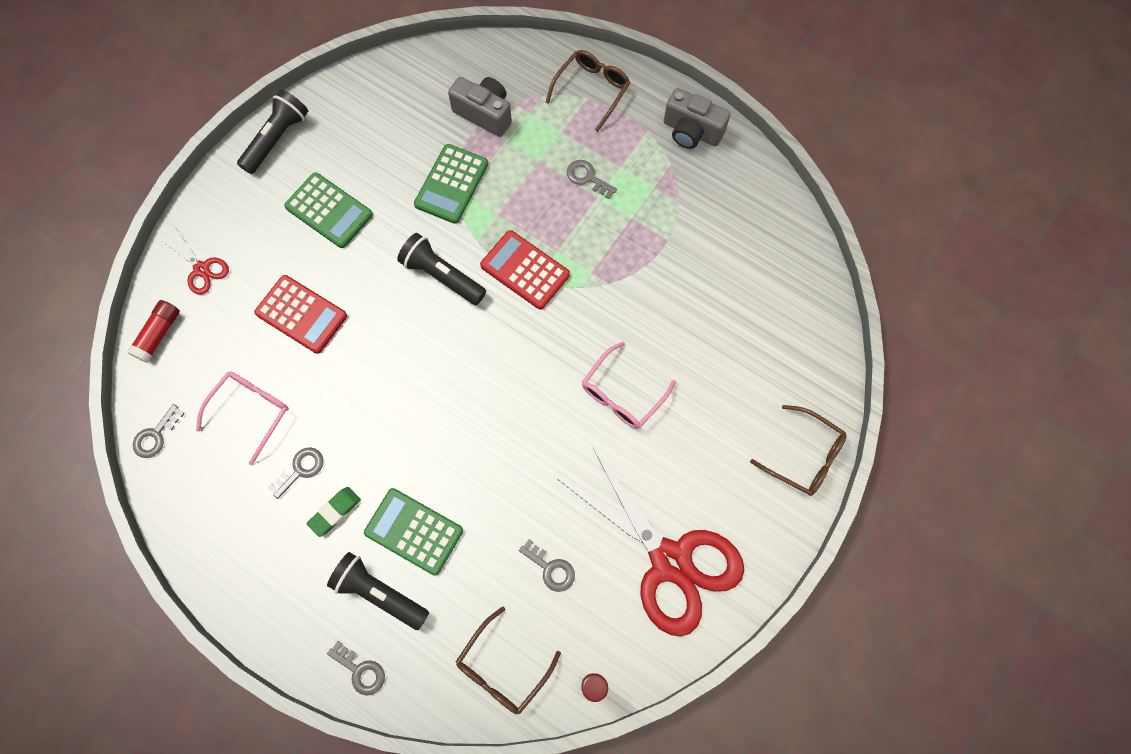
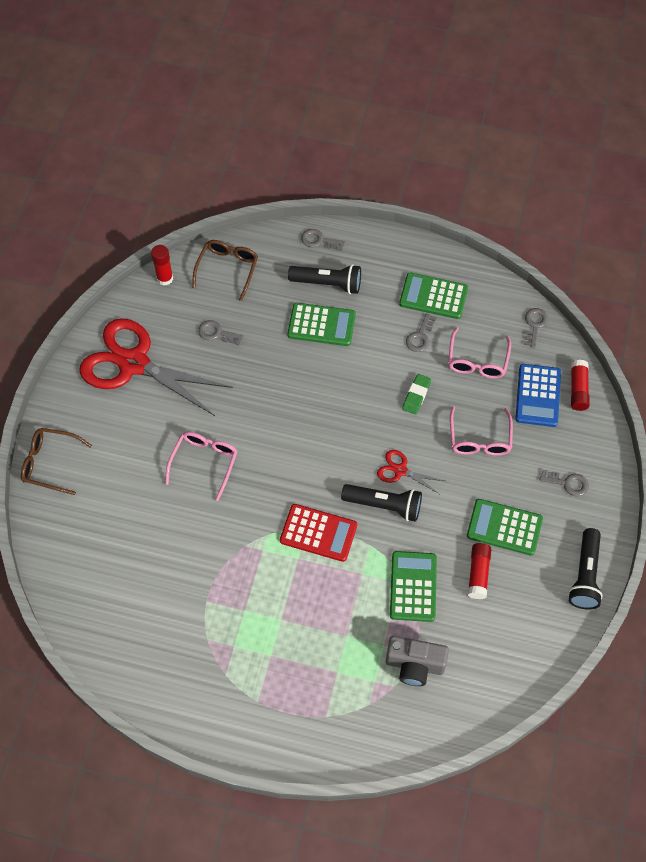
camera: 160 degrees right, 10 degrees down
red scissors [162,229,229,295] -> red scissors moved to [377,450,445,494]
red calculator [254,275,347,354] -> pink glasses [450,406,513,456]
green eraser [306,487,361,537] -> green eraser moved to [402,374,431,415]
brown glasses [545,50,630,132] -> none
grey key [567,160,617,199] -> grey key moved to [540,470,589,496]
grey camera [664,88,730,149] -> none
none -> green calculator [399,273,468,319]
none -> red glue stick [468,543,491,599]
none -> blue calculator [515,364,561,427]

